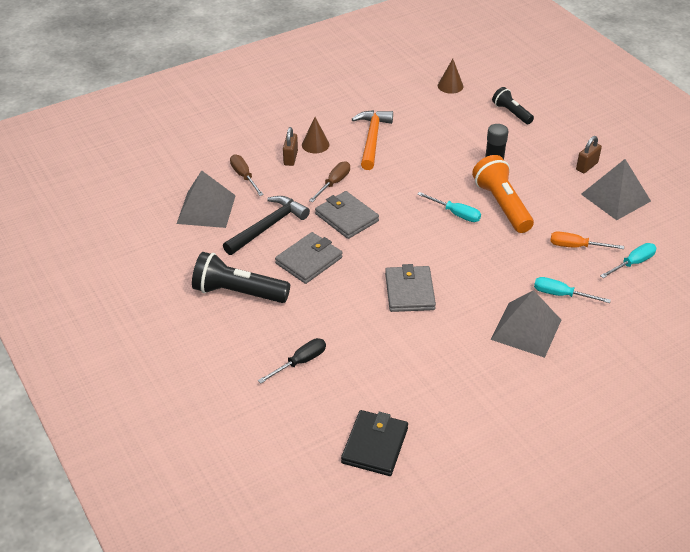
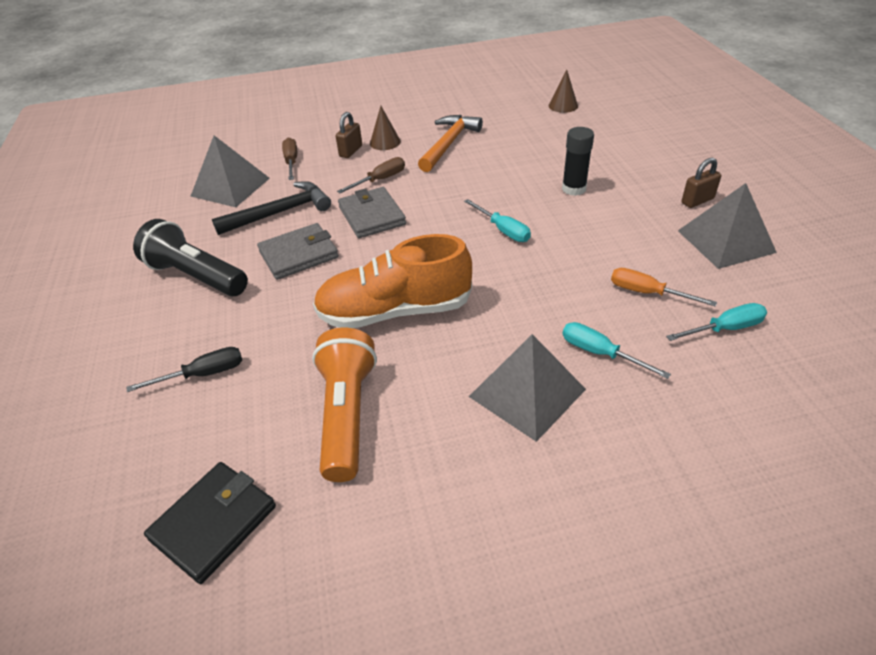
camera: 20 degrees right, 0 degrees up
grey wallet [385,264,436,312] -> orange shoe [313,234,472,328]
orange flashlight [472,155,534,233] -> orange flashlight moved to [312,328,377,482]
black flashlight [492,87,534,124] -> none

